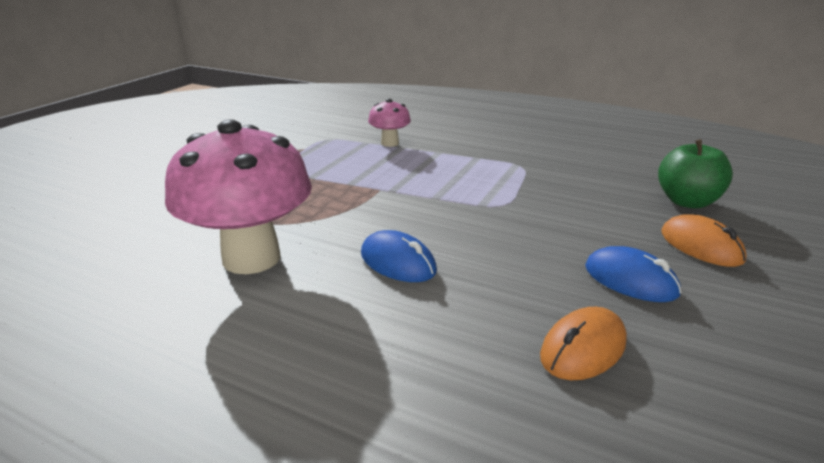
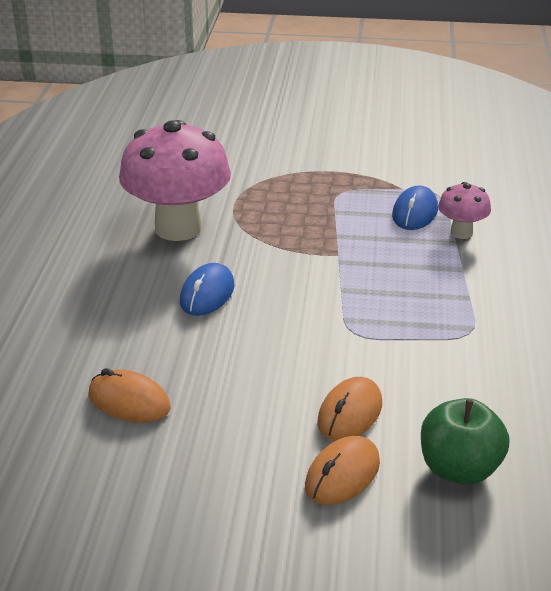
camera: 70 degrees right, 5 degrees up
blue mouse [585,246,682,302] -> blue mouse moved to [392,185,438,230]
none -> orange mouse [317,377,382,441]

